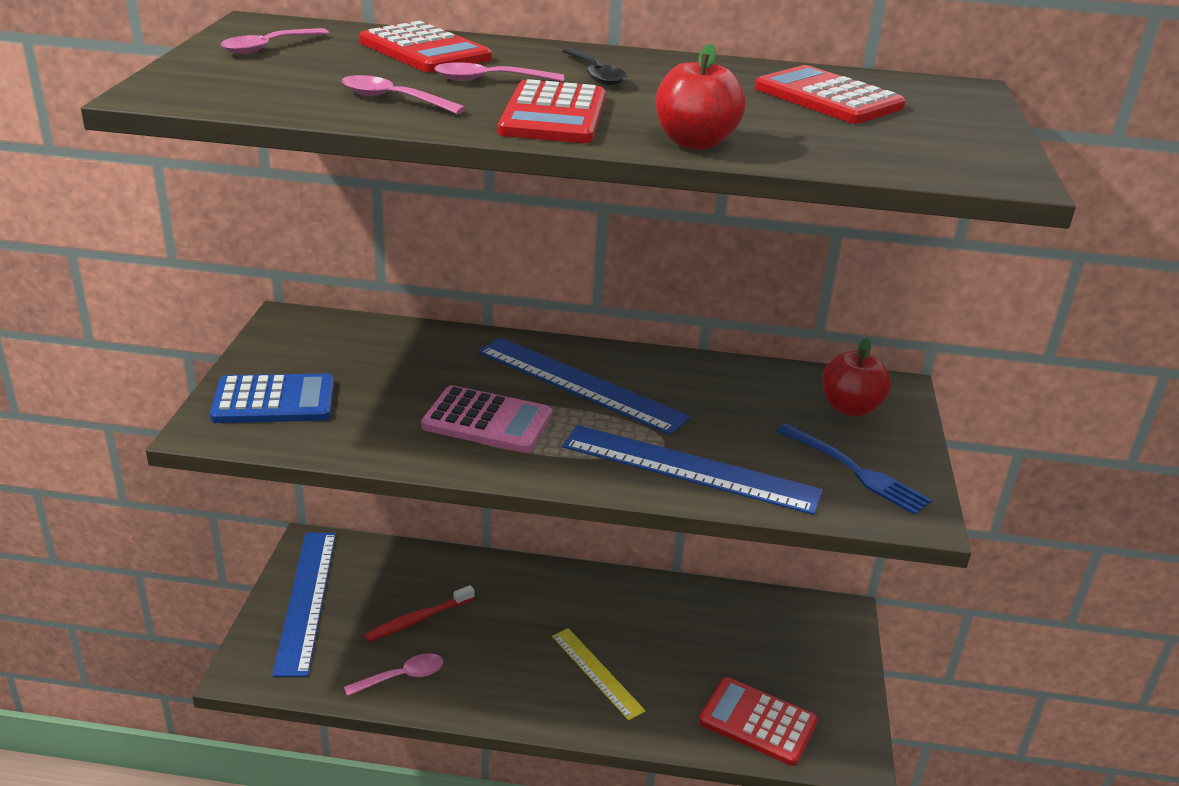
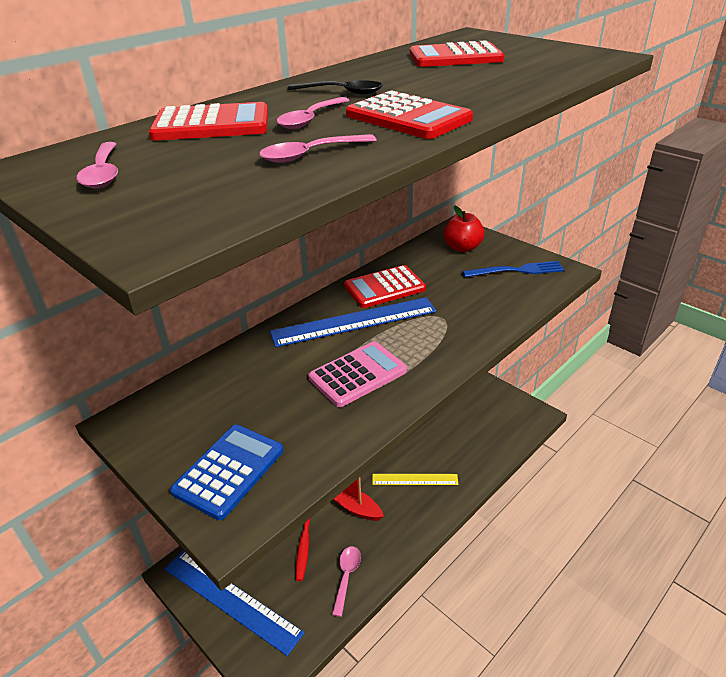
camera: 50 degrees left, 5 degrees up
blue ruler [562,425,823,515] -> none
red apple [655,44,745,150] -> none
red calculator [699,677,818,766] -> red calculator moved to [344,265,426,308]
none -> red boat [333,478,384,521]

